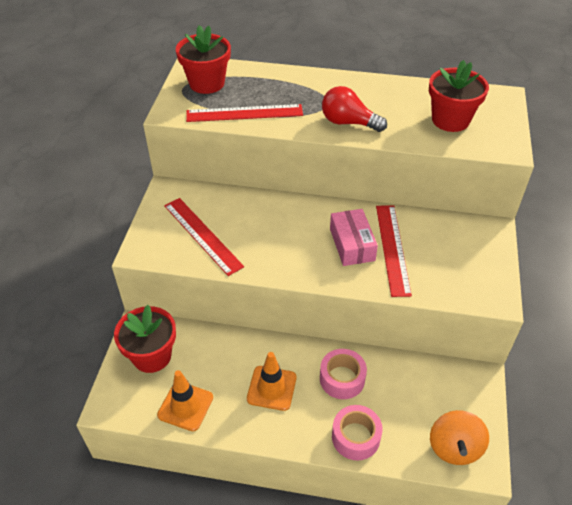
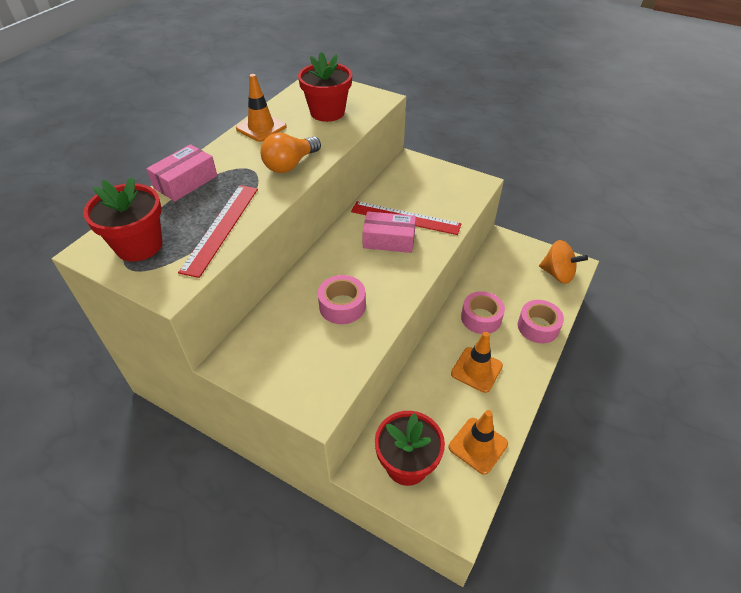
camera: 70 degrees left, 0 degrees up
red ruler [164,198,244,276] -> none
red light bulb [322,86,387,132] -> orange light bulb [261,133,321,173]
none -> pink box [146,144,217,201]
none -> orange traffic cone [236,74,287,142]
none -> pink tape [318,275,366,324]

